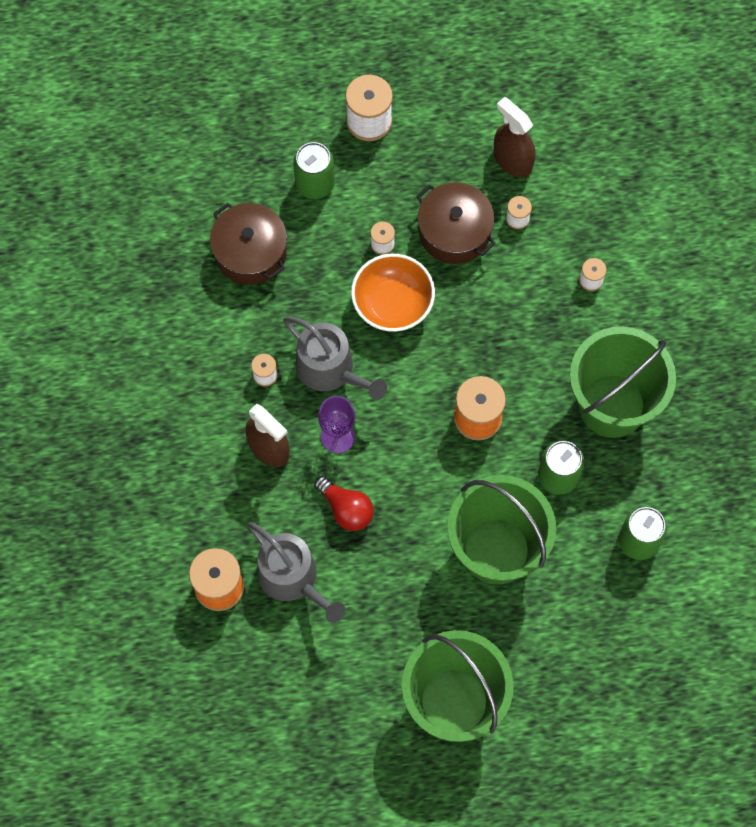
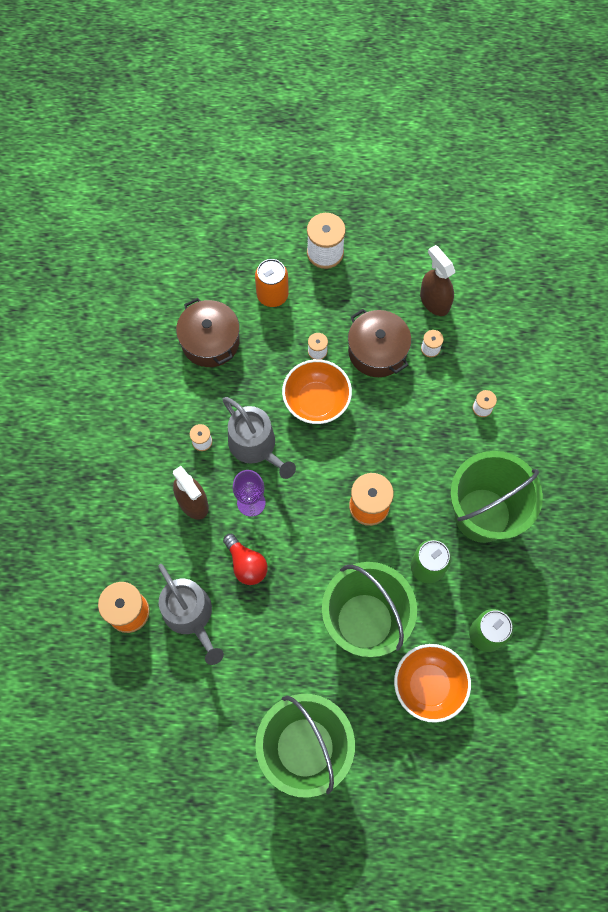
camera: 10 degrees right, 0 degrees up
green can [293,142,335,199] -> orange can [255,259,289,307]
none -> orange bowl [394,644,471,723]

